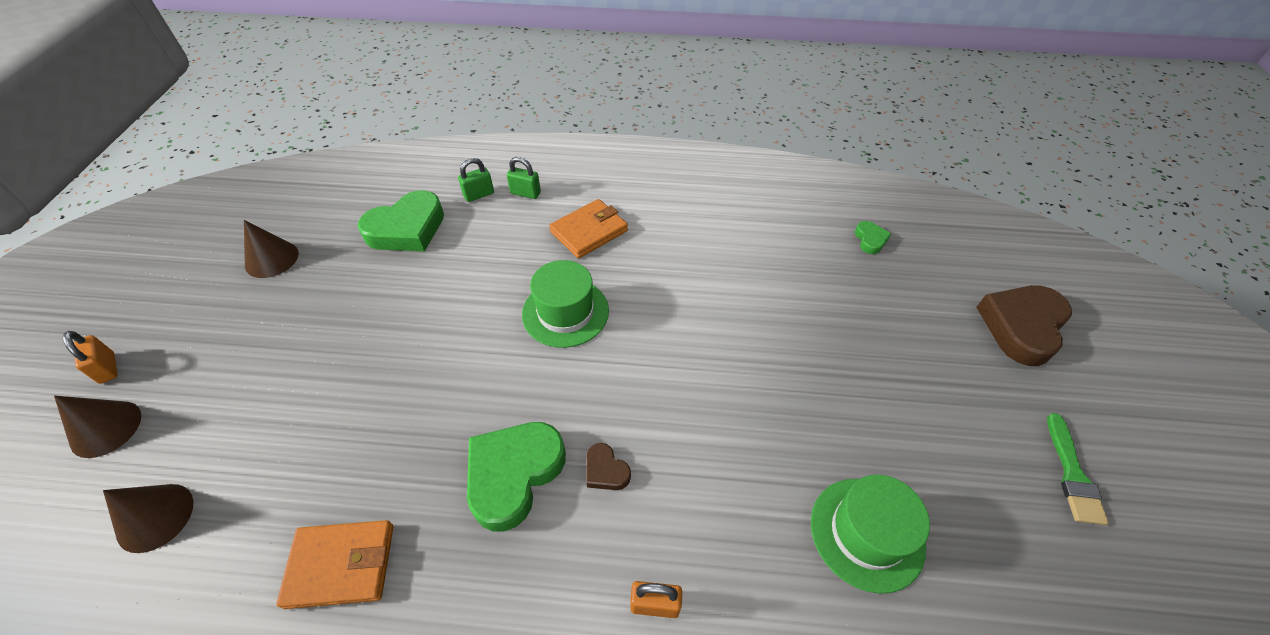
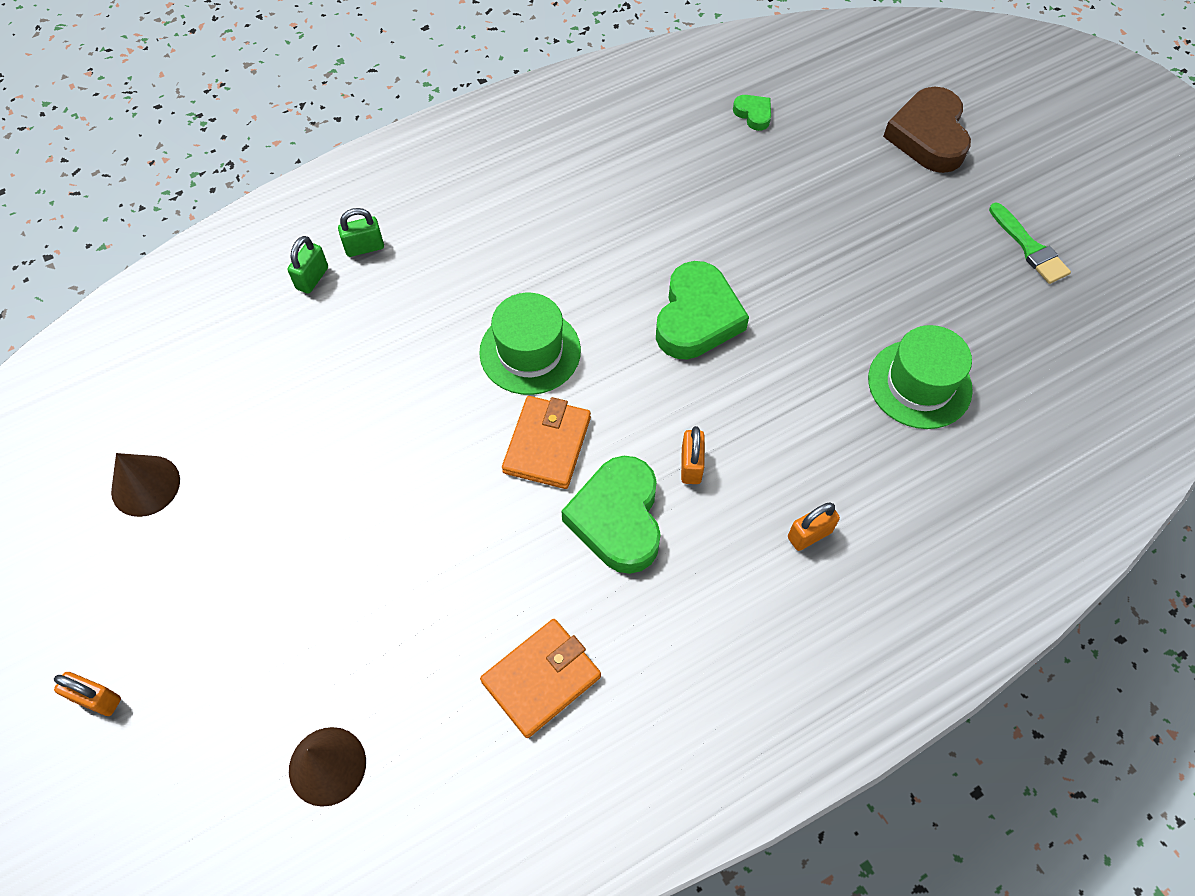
camera: 35 degrees left, 10 degrees up
brown cone [54,396,141,458] -> none
green heart [358,190,444,251] -> green heart moved to [656,261,749,360]
orange wallet [549,199,628,259] -> orange wallet moved to [502,396,591,489]
brown heart [586,443,631,490] -> orange padlock [681,426,705,484]

